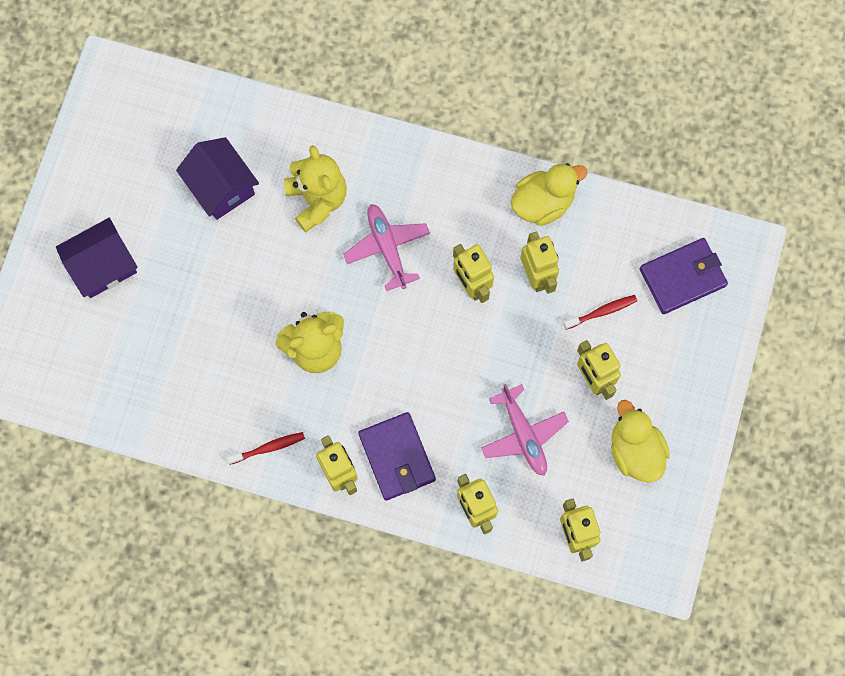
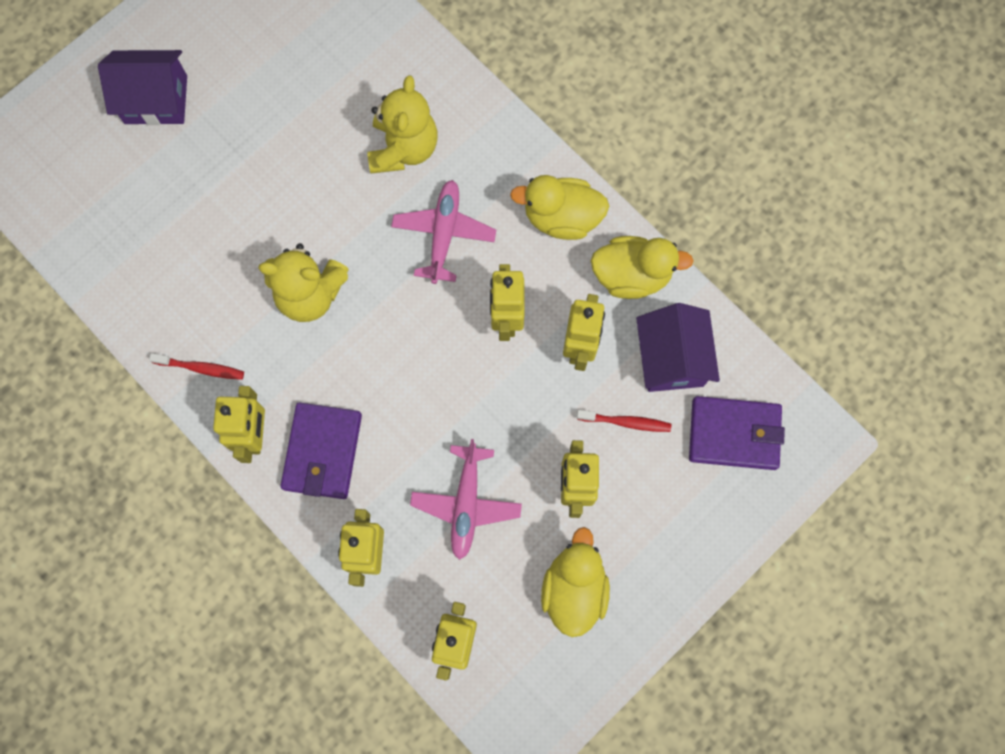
camera: 30 degrees right, 0 degrees up
purple house [176,137,259,220] -> purple house moved to [636,303,720,392]
none -> yellow duck [510,175,609,240]

